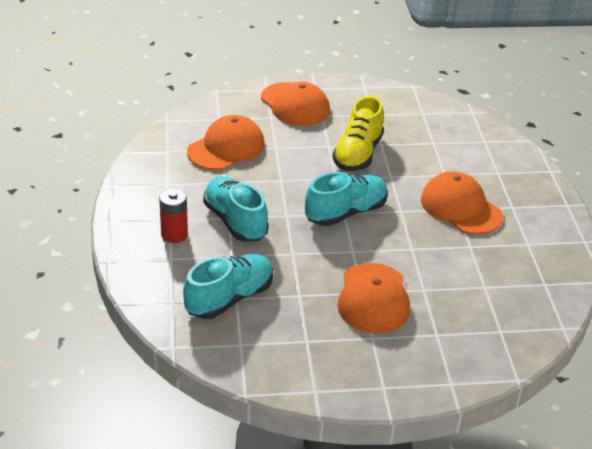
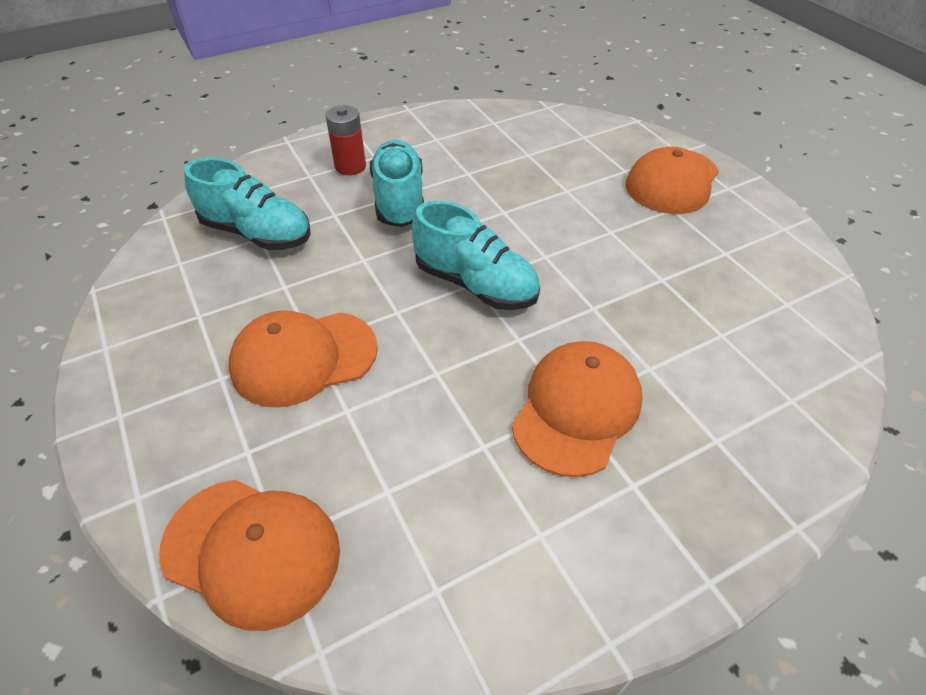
camera: 70 degrees right, 10 degrees up
orange cap [187,115,265,170] -> orange cap moved to [159,480,340,631]
turquoise shoe [203,176,269,242] -> turquoise shoe turned 45 degrees counterclockwise [370,140,424,227]
yellow shoe [332,96,384,171] -> none

